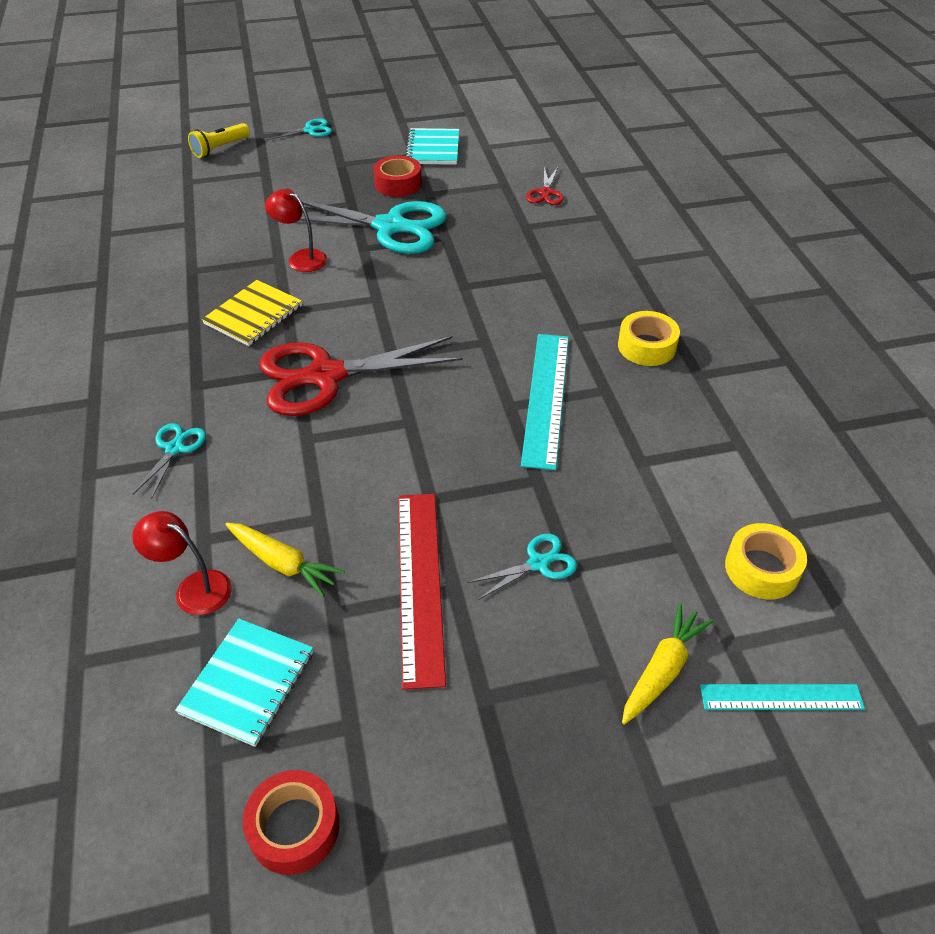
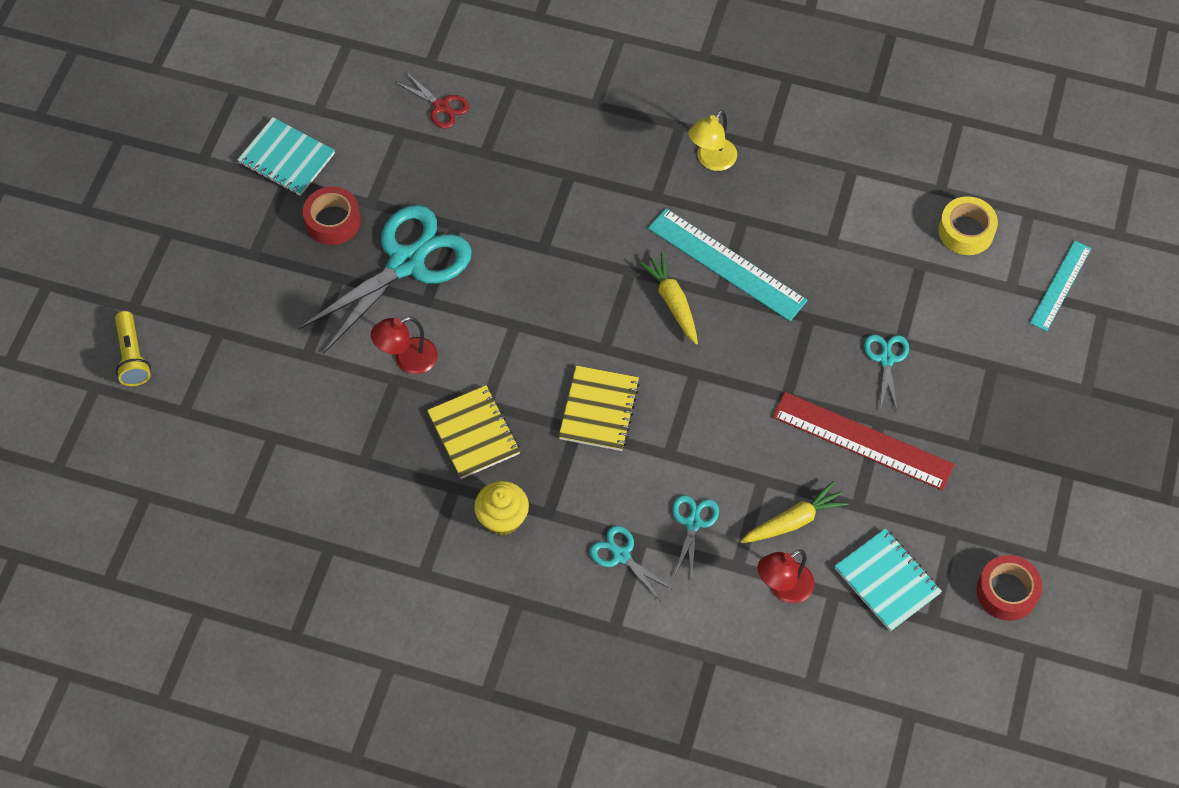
camera: 60 degrees left, 15 degrees up
red scissors [259,336,463,416] -> yellow notebook [559,365,640,451]
turquoise scissors [265,119,332,140] -> turquoise scissors moved to [672,495,719,579]
yellow tape [618,311,680,366] -> yellow lamp [688,110,737,171]
yellow carrot [622,603,713,725] -> yellow carrot moved to [638,252,698,345]
none -> yellow cupcake [474,481,529,535]

